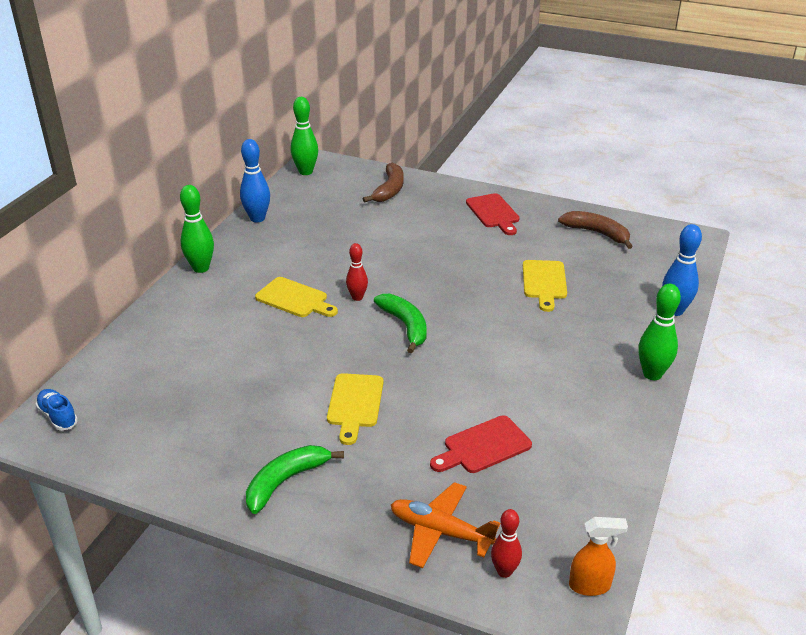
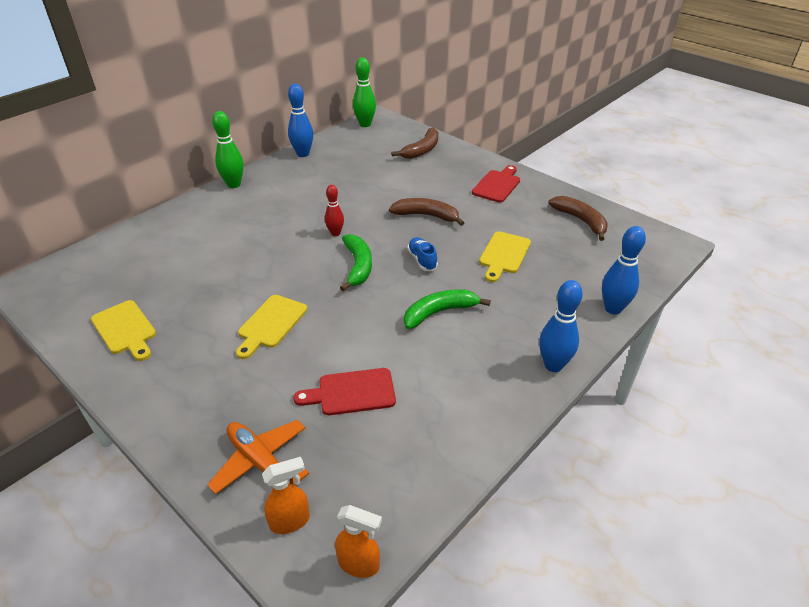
camera: 20 degrees right, 5 degrees up
blue shoe [35,389,78,431] -> blue shoe moved to [407,237,438,271]
green banana [246,445,344,514] -> green banana moved to [404,289,491,329]
yellow cutting board [255,277,338,317] -> yellow cutting board moved to [91,300,156,361]
red cutting board [466,193,520,235] -> red cutting board turned 150 degrees counterclockwise [472,165,520,203]
red bowling pin [491,509,522,578] -> orange spray bottle [262,457,310,534]
green bowling pin [638,284,681,380] -> blue bowling pin [539,280,583,372]
none -> brown banana [389,198,464,226]

